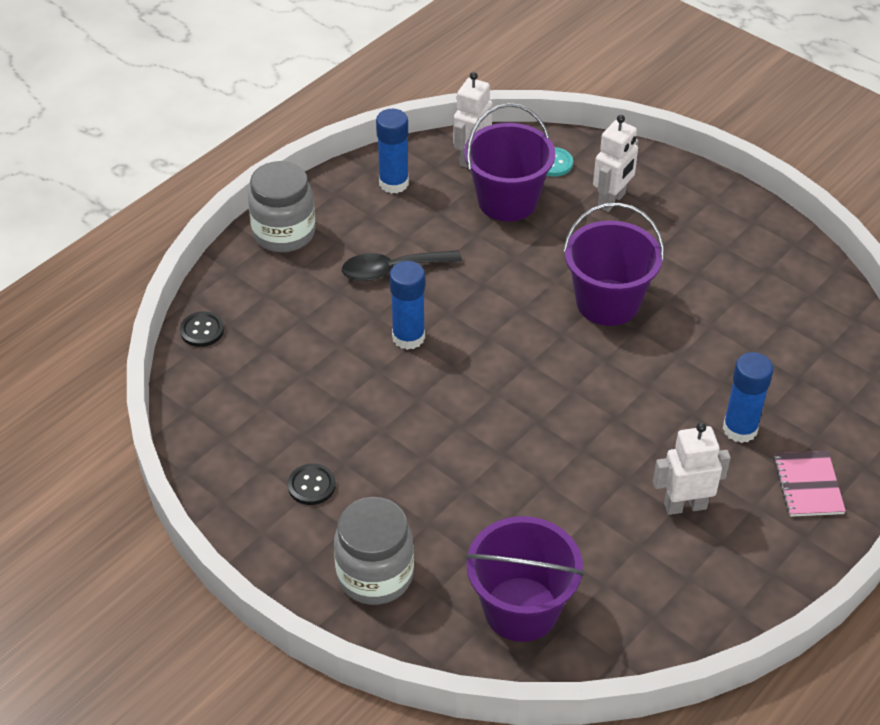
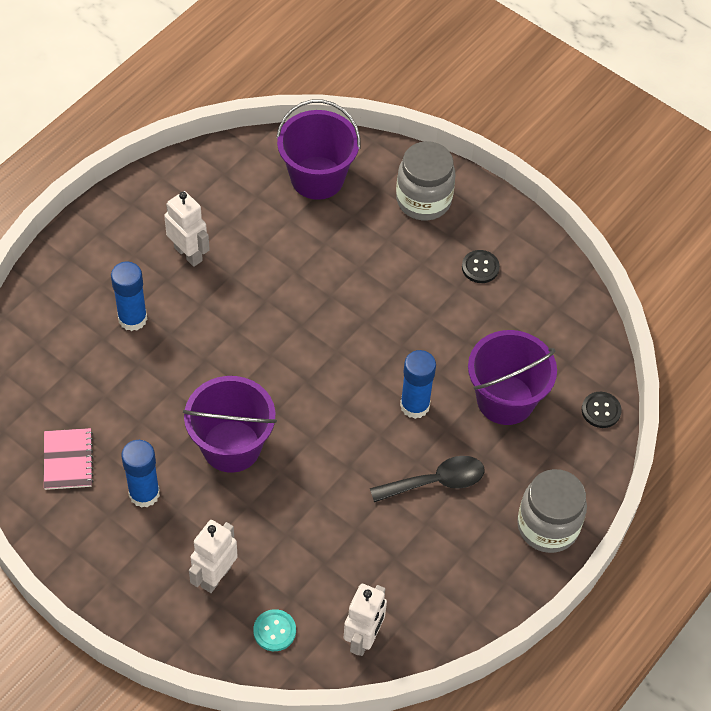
camera: 175 degrees right, 10 degrees up
blue glue stick [376,109,409,194] -> blue glue stick moved to [121,440,160,508]
purple bucket [464,103,556,221] -> purple bucket moved to [468,330,557,425]
white robot [653,422,731,515] -> white robot turned 120 degrees counterclockwise [164,191,210,267]
pink notebook [774,451,846,517] -> pink notebook moved to [44,428,93,490]

